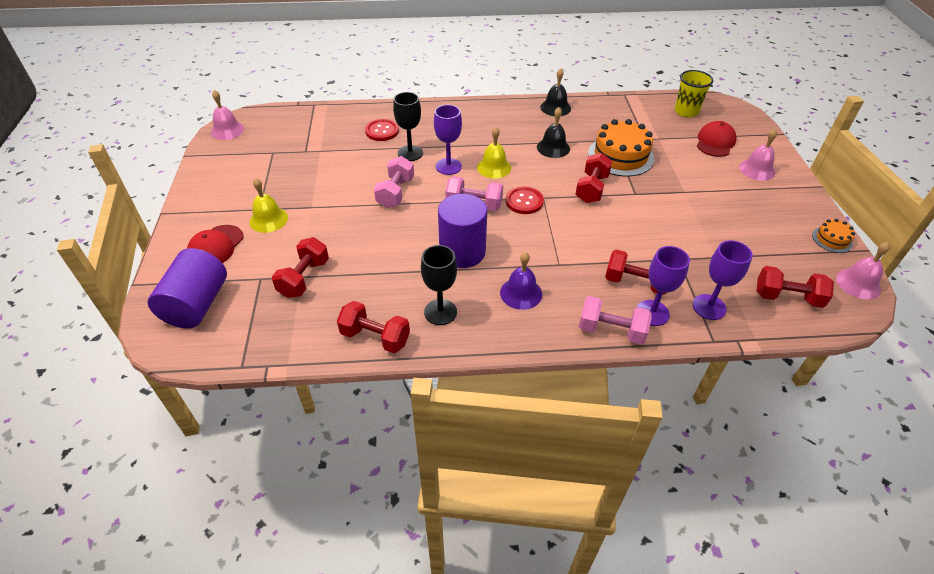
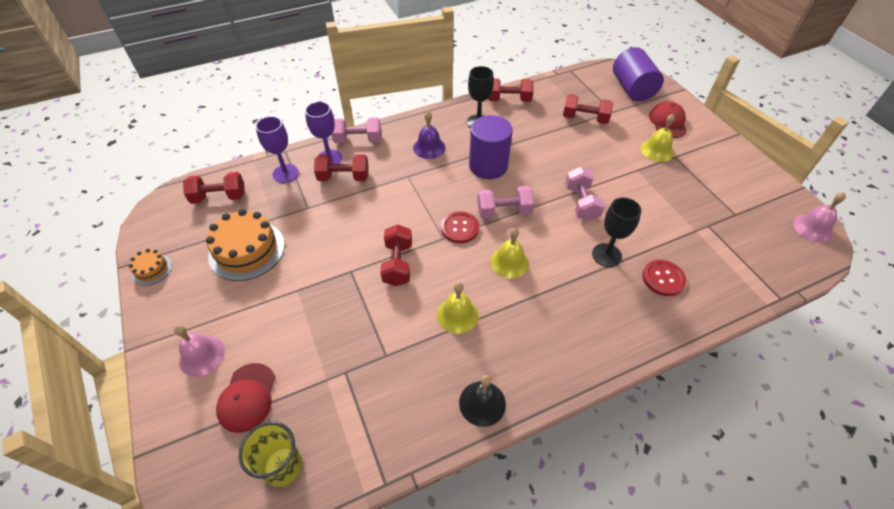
camera: 160 degrees right, 5 degrees up
red dumbbell [272,237,329,298] -> red dumbbell turned 75 degrees counterclockwise [563,94,613,124]
purple goblet [434,105,462,175] -> none
black bell [537,107,570,158] -> yellow bell [437,282,479,334]
orange cake [588,119,654,177] -> orange cake moved to [206,209,285,281]
pink bell [836,242,890,299] -> none

